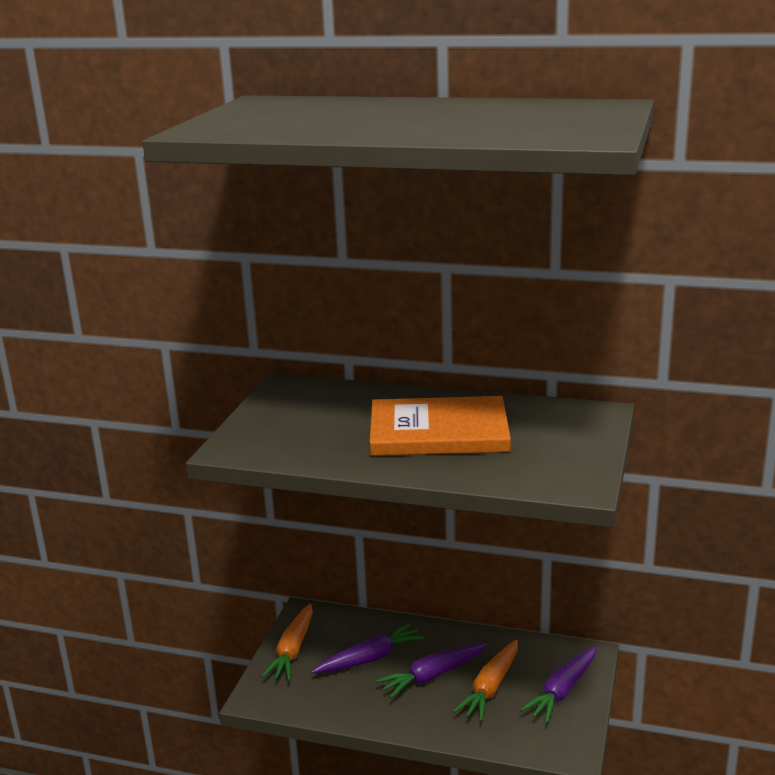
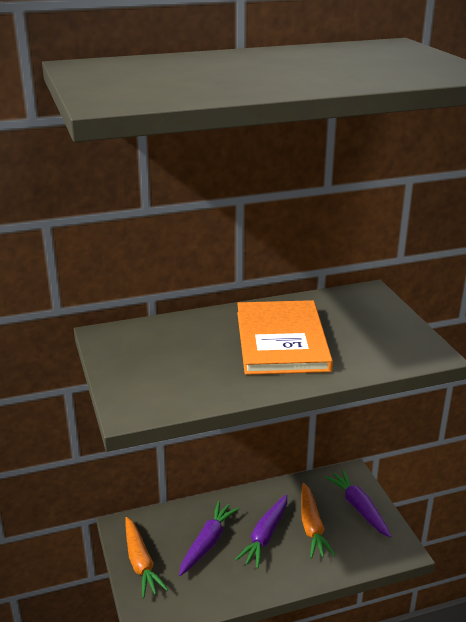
camera: 35 degrees left, 5 degrees up
orange book [370,396,511,456] -> orange book turned 60 degrees counterclockwise [237,300,333,375]
purple carrot [520,646,597,723] -> purple carrot turned 150 degrees clockwise [325,470,392,538]

